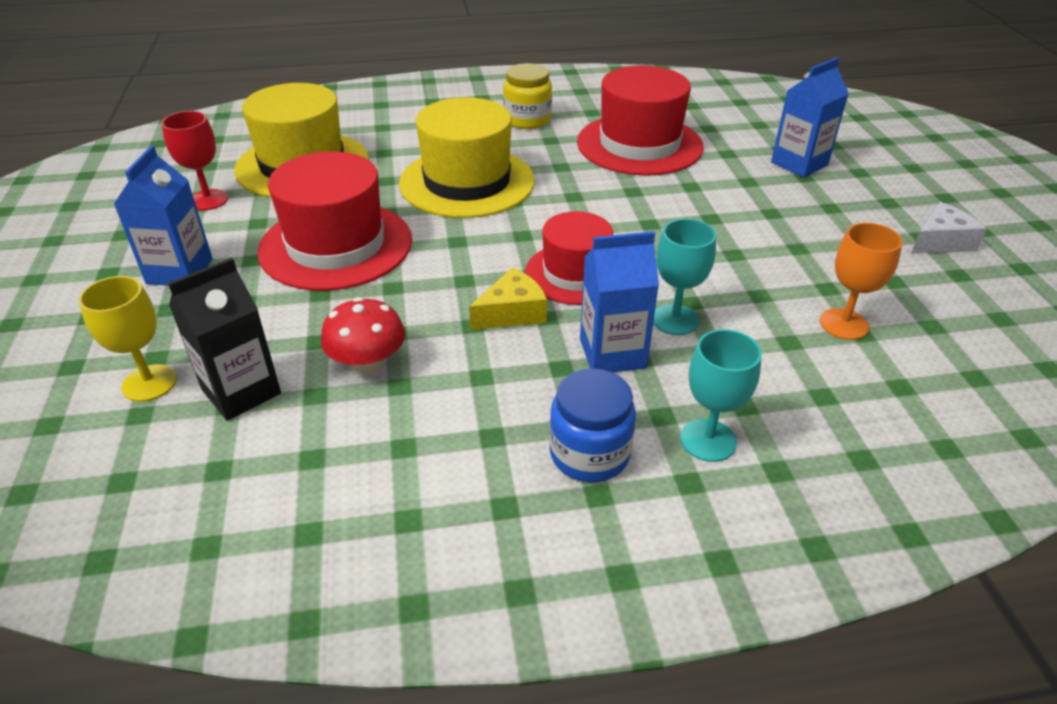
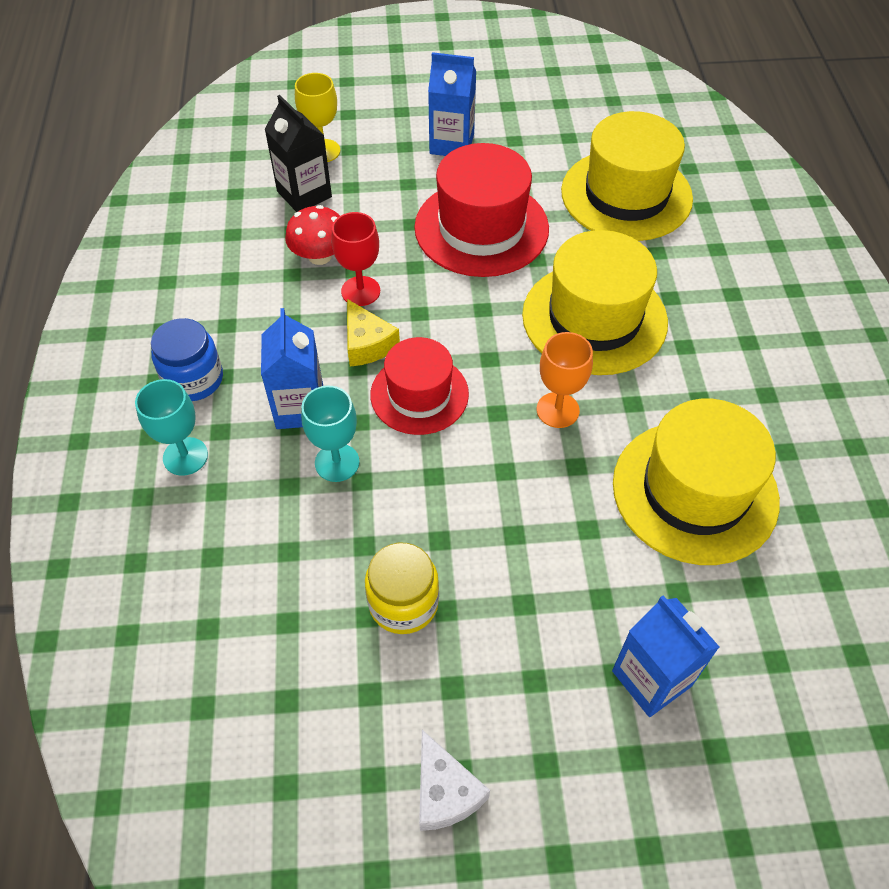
camera: 95 degrees right, 15 degrees up
red goblet [161,111,228,211] -> red goblet moved to [331,212,380,306]
yellow jar [503,63,552,129] -> yellow jar moved to [365,543,439,634]
red hat [577,65,704,176] -> yellow hat [613,399,780,565]
orange goblet [820,223,903,340] -> orange goblet moved to [537,332,593,428]

